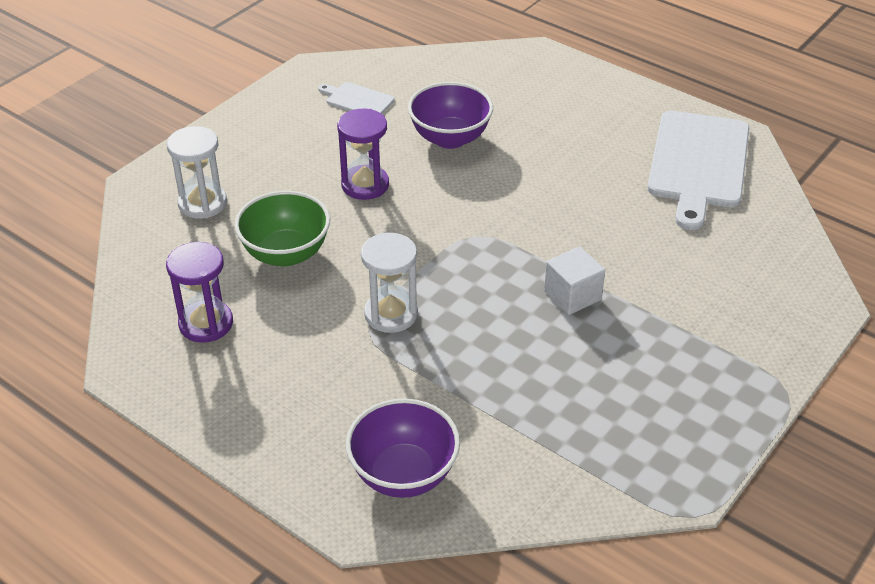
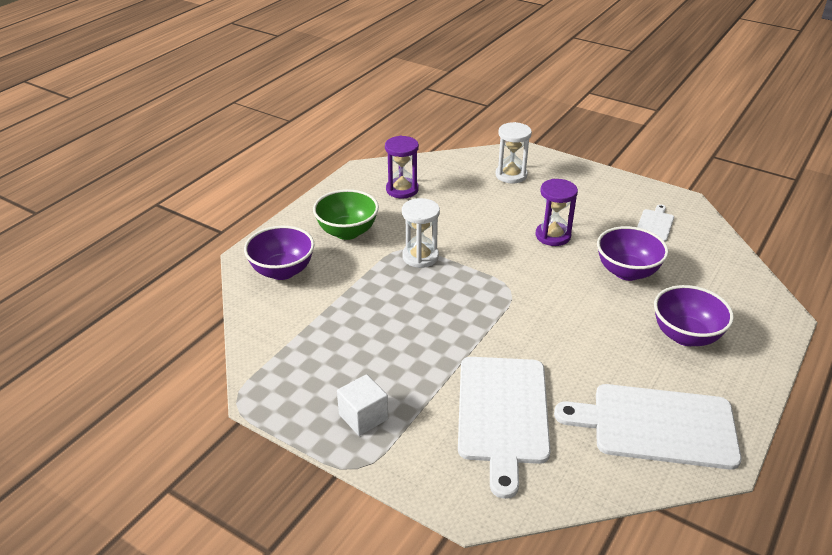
camera: 85 degrees right, 5 degrees down
green bowl [234,191,330,267] -> green bowl moved to [313,189,379,240]
white cube [544,246,605,315] -> white cube moved to [337,374,388,436]
none -> white cutting board [458,357,551,499]
none -> purple bowl [654,285,734,346]

